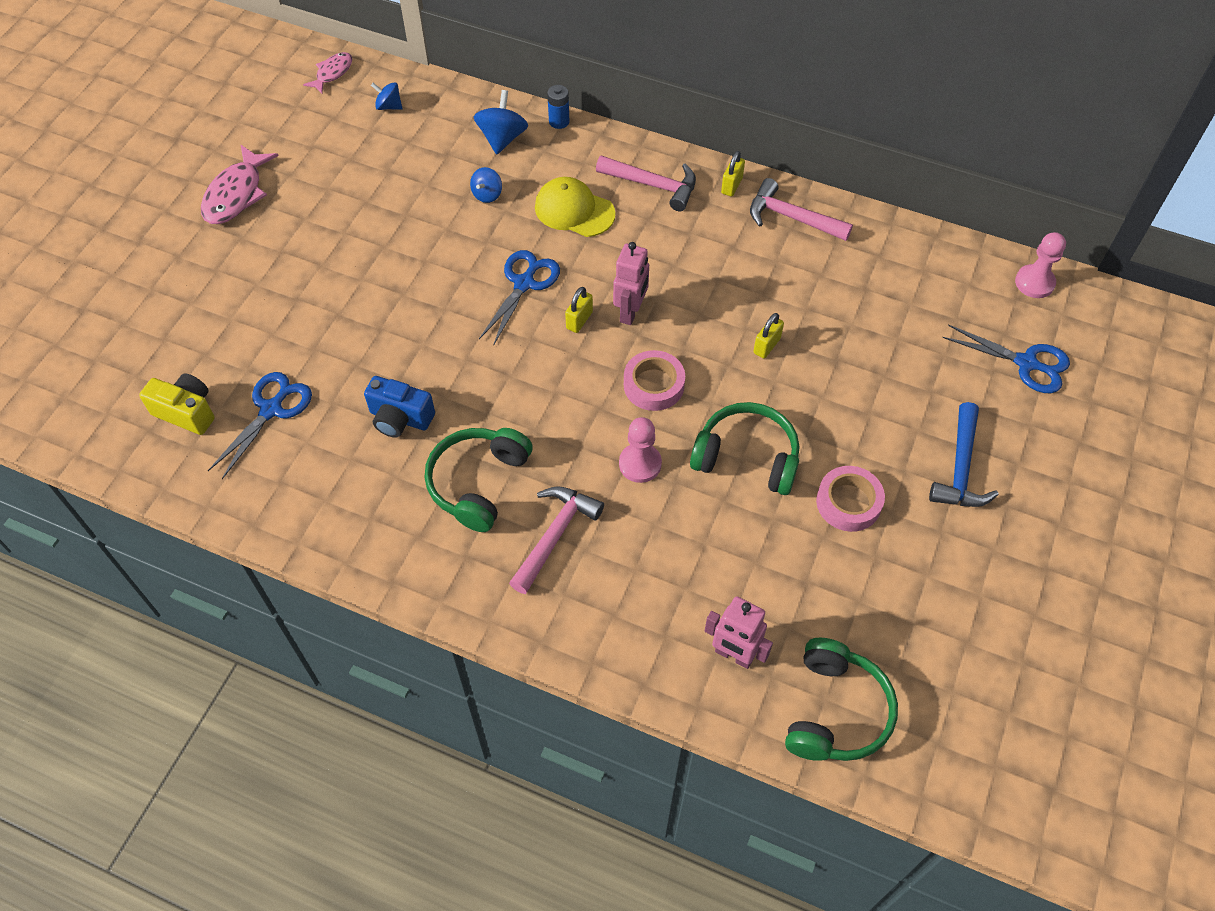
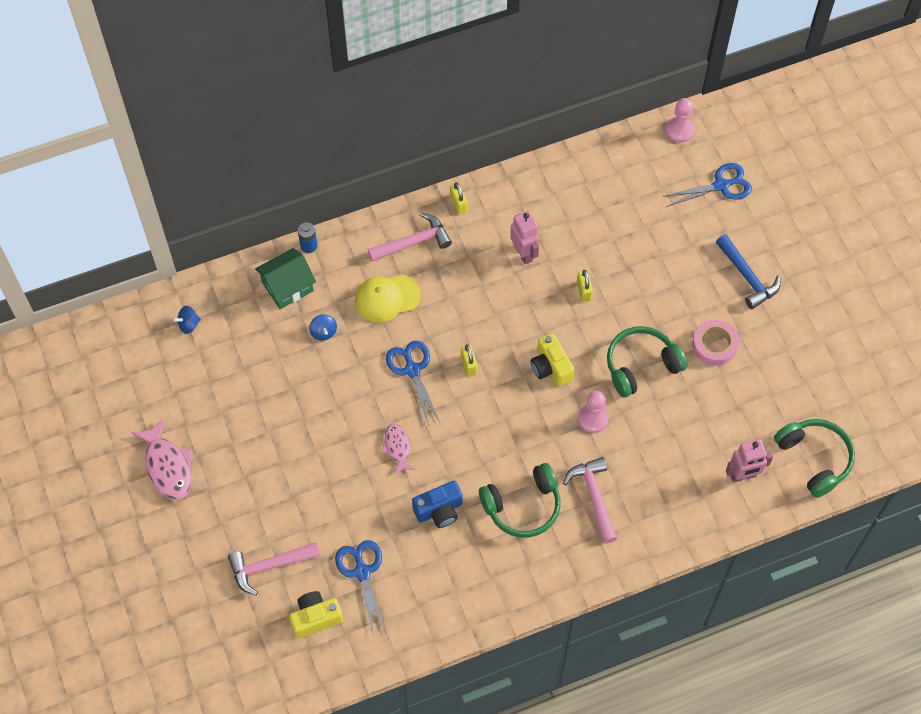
camera: 45 degrees left, 5 degrees up
pink fish [303,52,352,94] -> pink fish moved to [382,424,415,475]
green headphones [425,428,533,532] -> green headphones turned 90 degrees counterclockwise [479,463,561,537]
blue spinning top [474,90,528,155] -> green house [255,248,316,309]
pink robot [613,242,649,325] -> pink robot moved to [510,211,539,264]
pink tape [624,350,685,411] -> yellow camera [530,333,575,387]
pink hammer [750,178,853,241] -> pink hammer moved to [228,542,320,595]

